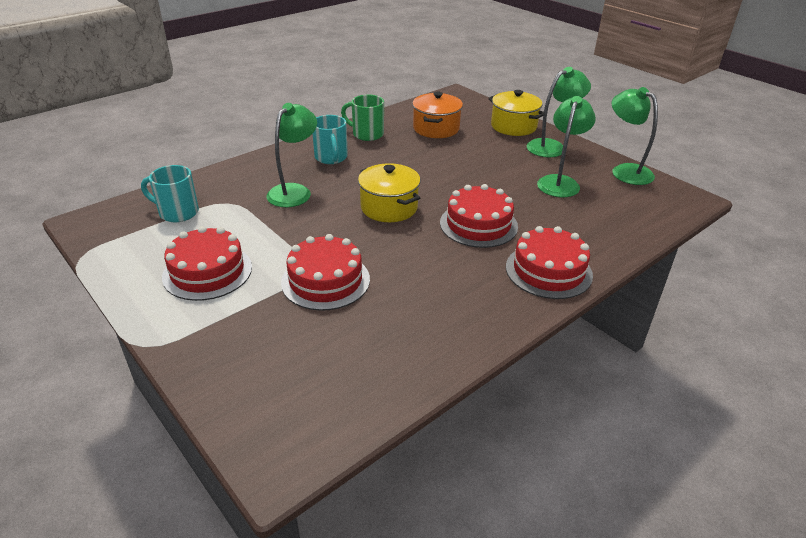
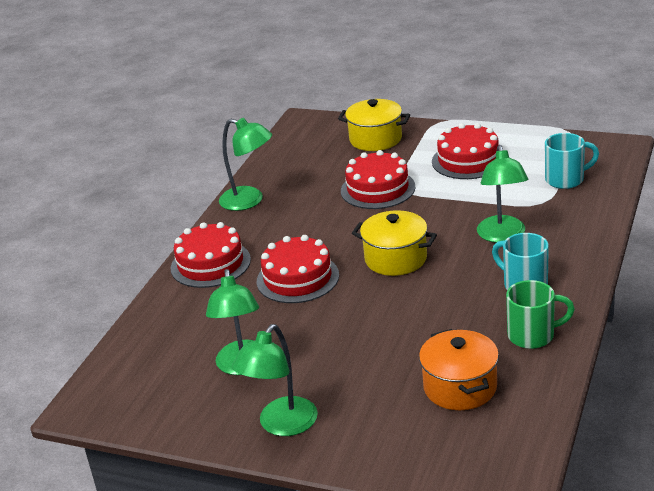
camera: 155 degrees right, 5 degrees down
yellow pot [488,90,544,136] -> yellow pot moved to [338,99,410,151]
green lamp [612,87,658,185] -> green lamp moved to [219,118,272,211]

